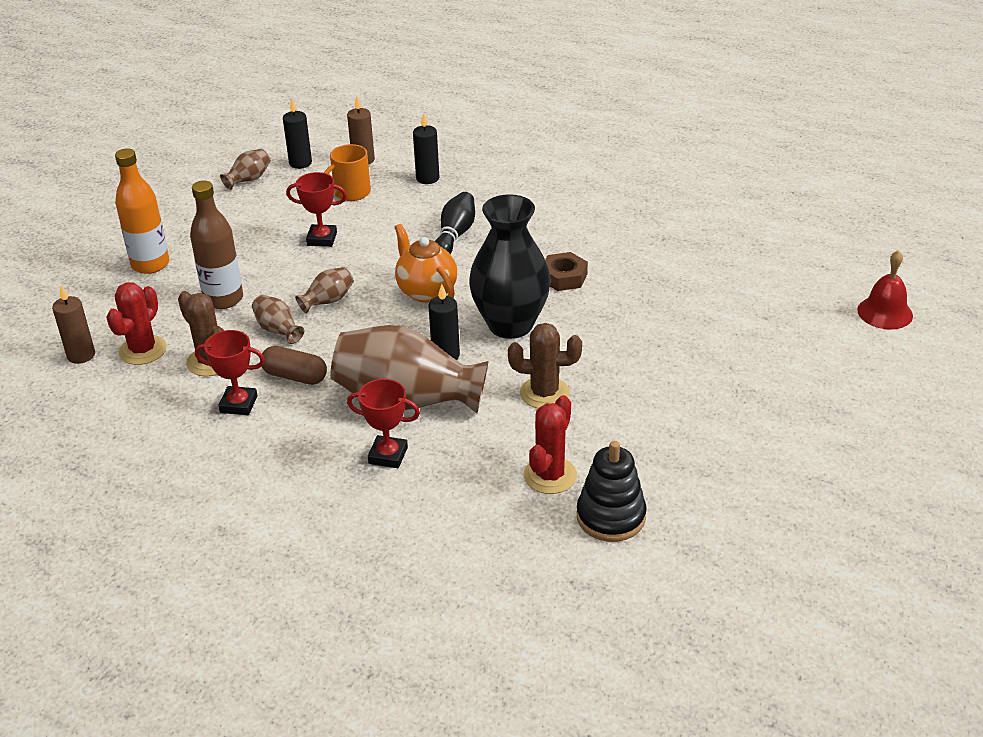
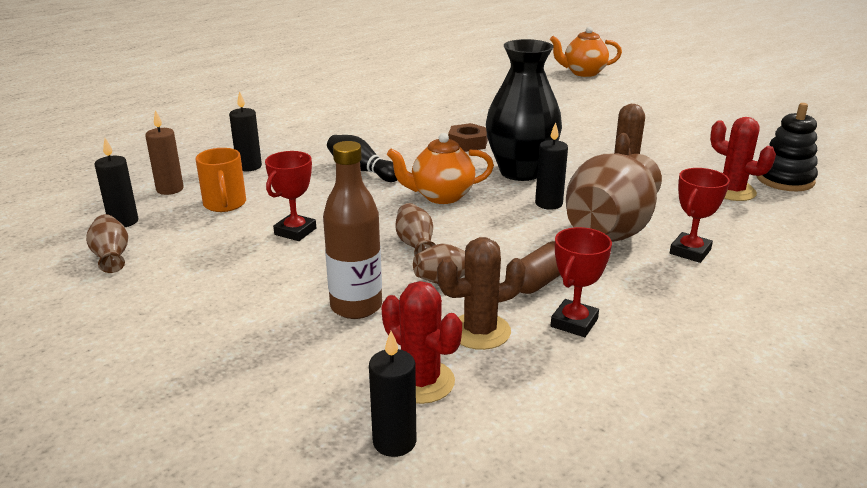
camera: 70 degrees left, 10 degrees down
brown candle [52,285,95,364] -> black candle [369,331,416,457]
orange bottle [115,148,169,274] -> none
red bell [857,250,913,330] -> orange teapot [550,27,622,77]

